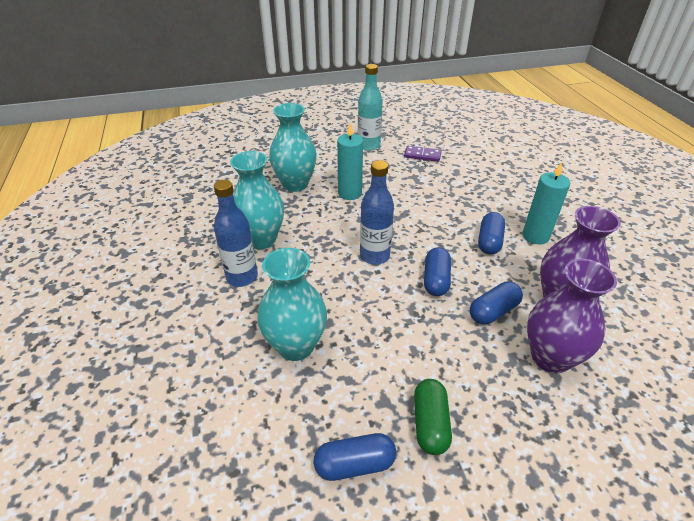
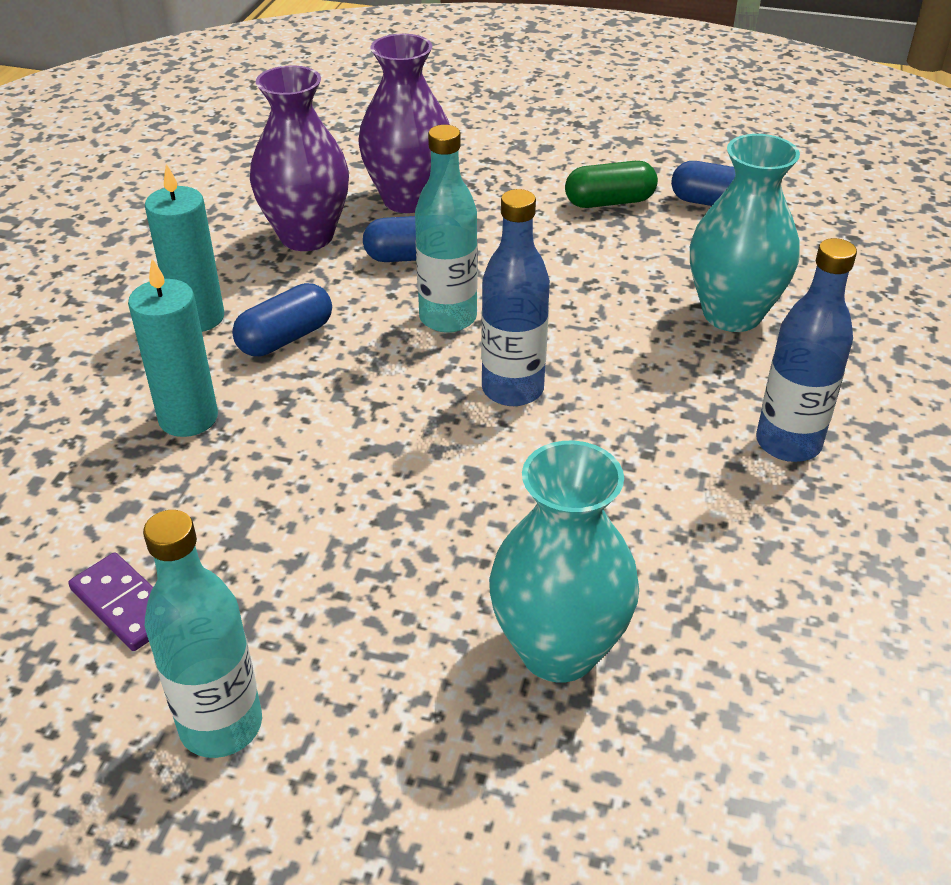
camera: 150 degrees left, 0 degrees up
turquoise vase [230,151,284,249] -> none
turquoise candle [337,123,363,200] -> turquoise candle moved to [128,259,218,437]
green capsule [414,379,452,455] -> green capsule turned 45 degrees clockwise [565,161,658,208]
blue capsule [424,247,451,296] -> turquoise bottle [415,125,478,333]

